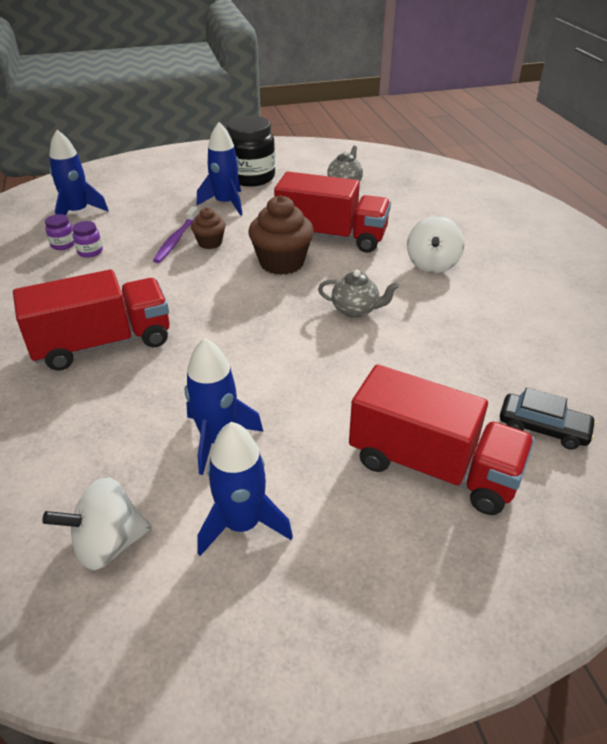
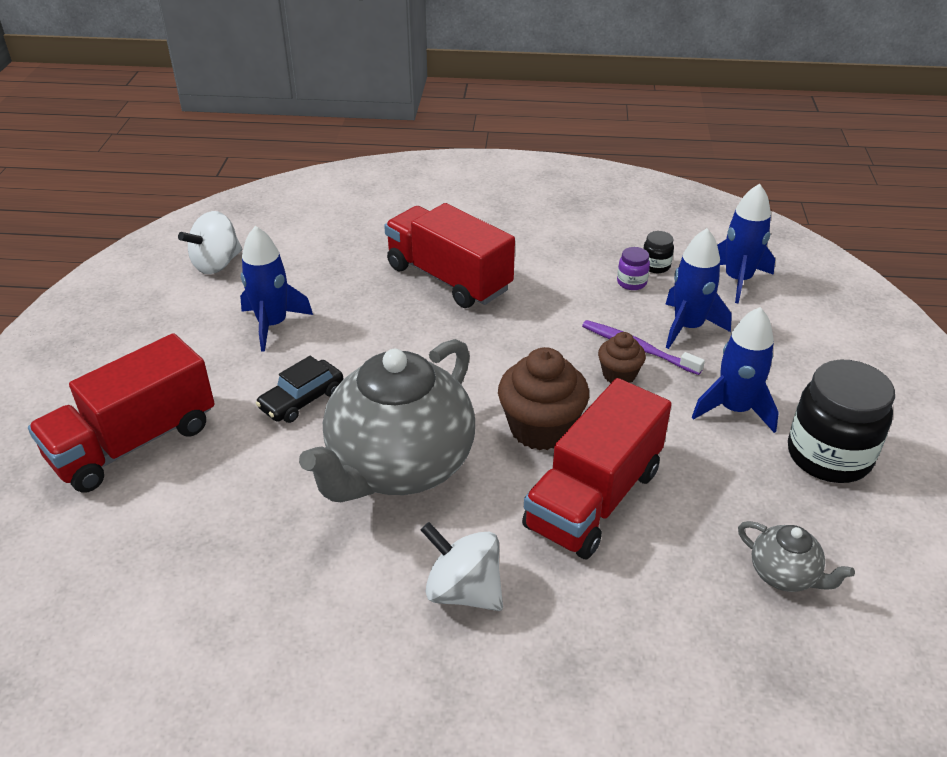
camera: 110 degrees right, 0 degrees up
red truck [13,269,170,371] -> red truck turned 135 degrees clockwise [384,203,515,308]
white spinning top [42,477,152,571] -> white spinning top turned 135 degrees counterclockwise [178,211,242,274]
purple jar [45,214,75,250] -> black jar [643,231,674,273]
blue rocket [197,422,293,556] -> blue rocket moved to [665,228,732,349]
grey teapot [318,270,399,318] -> grey teapot [299,339,475,502], size x2.37
black car [500,387,596,450] -> black car moved to [256,356,343,423]

